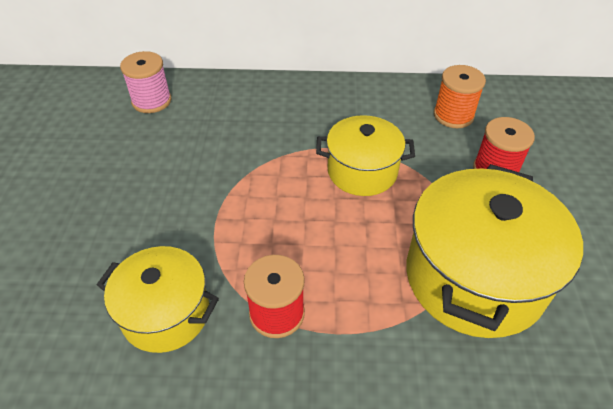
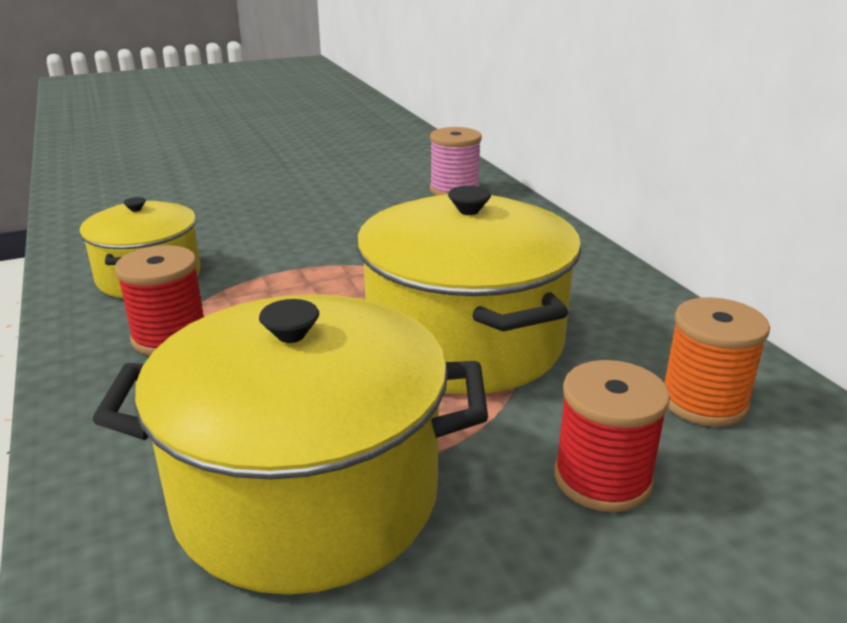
camera: 65 degrees right, 20 degrees down
yellow pot [316,115,415,196] -> yellow pot [356,186,581,394], size x1.67

